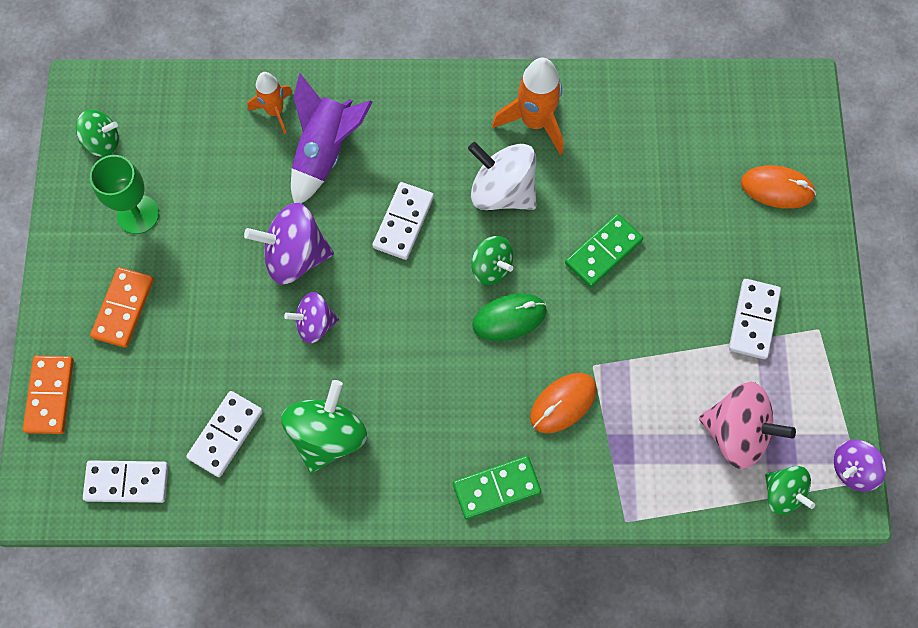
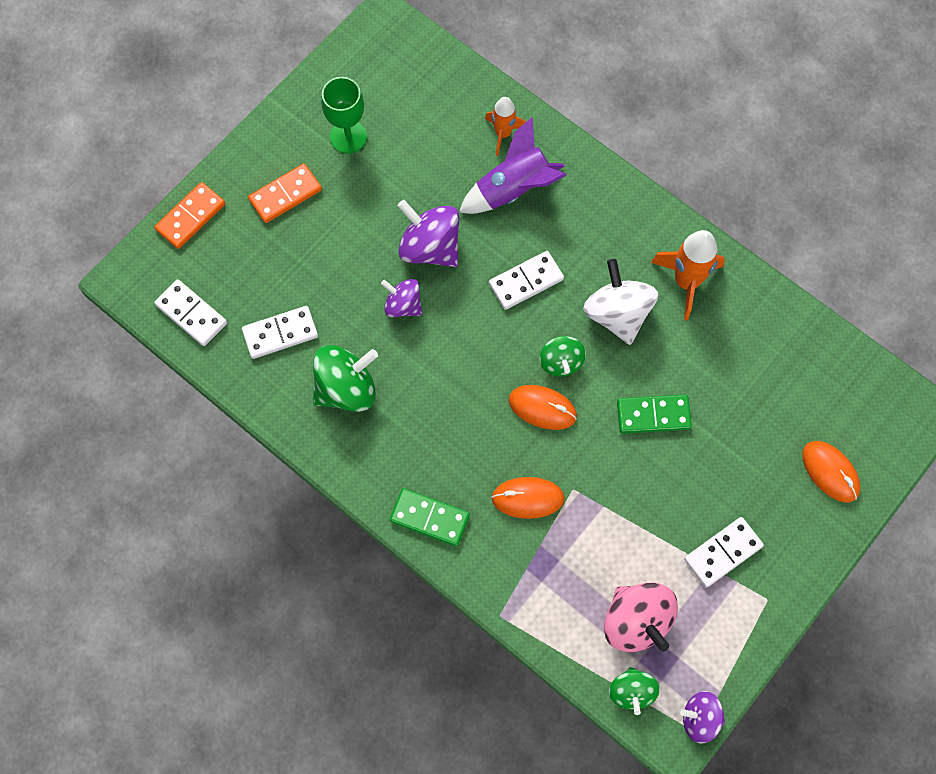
camera: 40 degrees right, 0 degrees up
green spinning top [76,109,119,157] -> none
green mouse [472,293,547,341] -> orange mouse [508,385,577,430]

